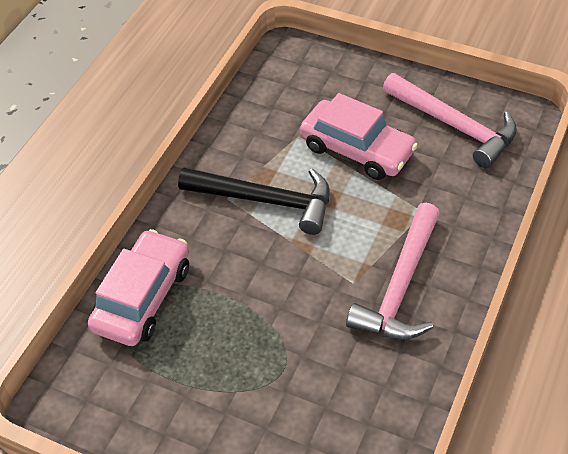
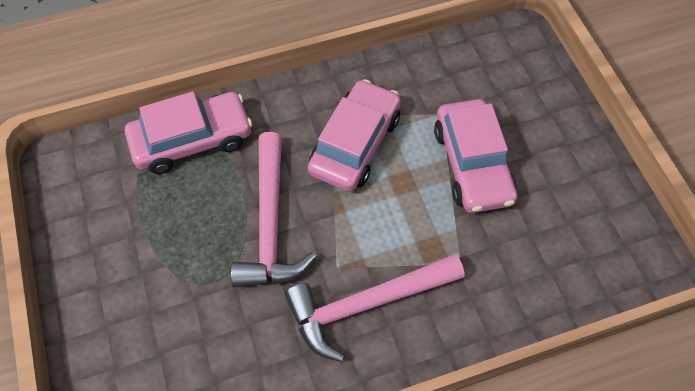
camera: 45 degrees right, 10 degrees up
black hammer [178,167,330,235] -> pink car [308,79,401,192]
pink hammer [383,73,517,168] -> pink hammer moved to [231,132,316,288]

